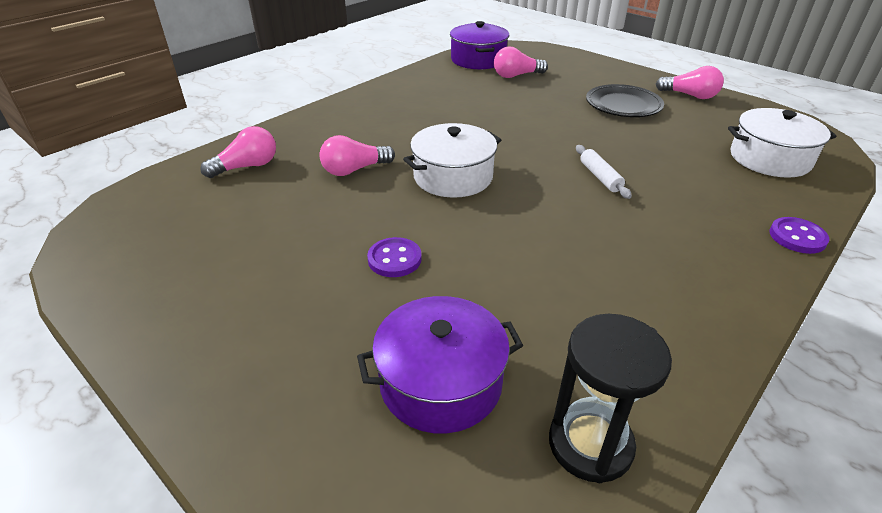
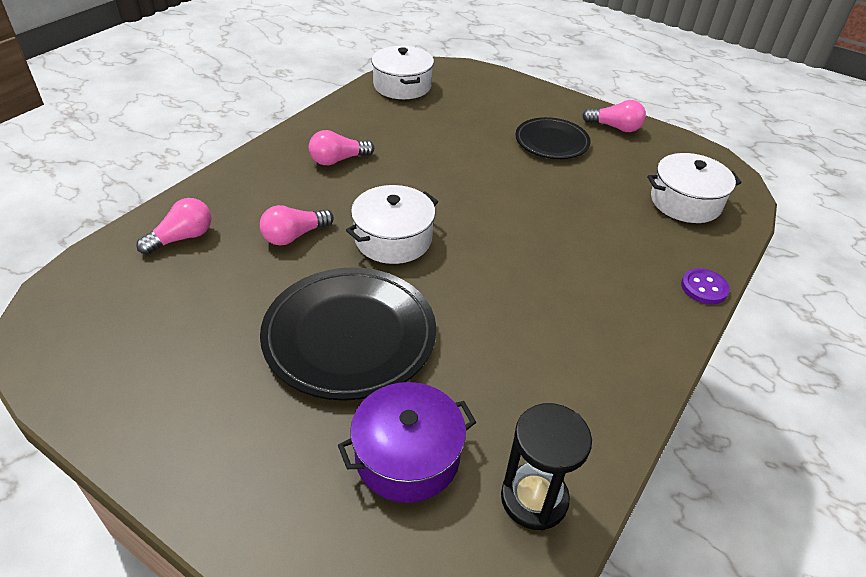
camera: 10 degrees left, 5 degrees up
purple button [367,237,422,277] -> black plate [260,267,436,401]
purple pot [450,21,509,69] -> white pot [371,46,434,99]
pink light bulb [494,47,548,78] -> pink light bulb moved to [309,130,374,165]
white rolling pin [576,145,632,199] -> none

